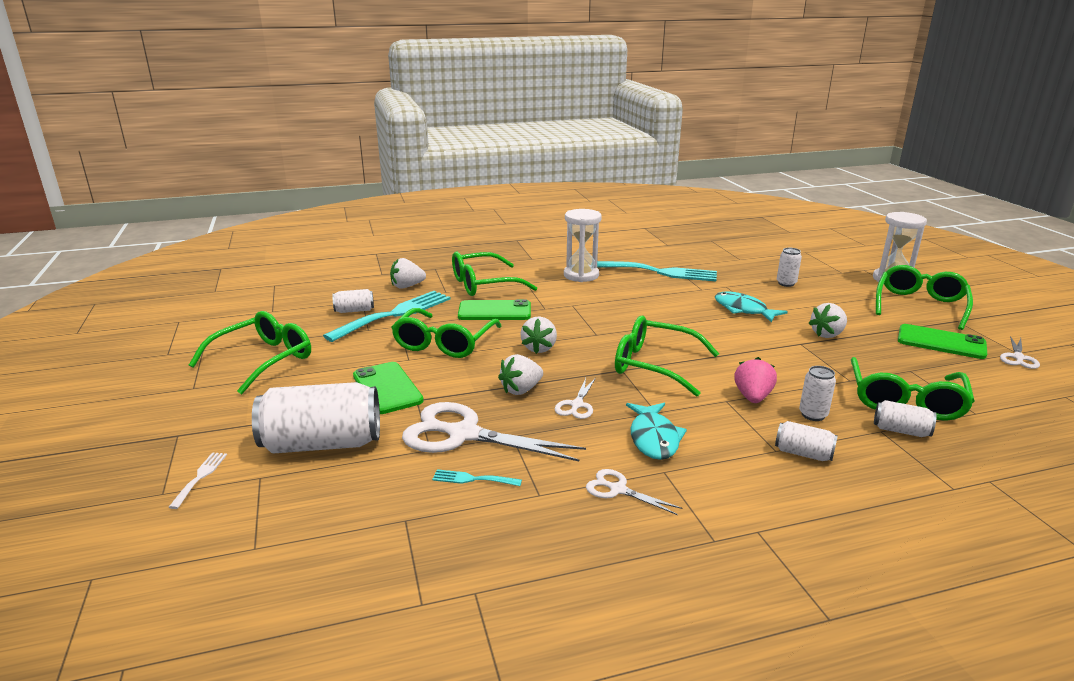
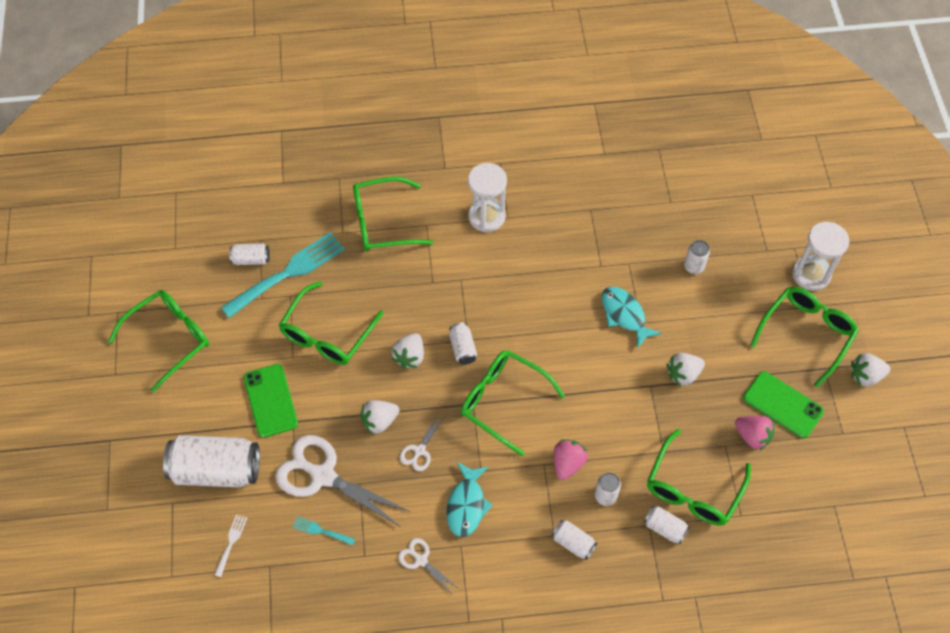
camera: 10 degrees right, 35 degrees up
white fork [168,453,227,509] -> white fork moved to [214,514,247,577]
white strawberry [390,258,426,289] -> white strawberry moved to [851,353,890,386]
green phone [458,299,531,320] -> none
turquoise fork [597,261,717,281] -> none
white scissors [1000,336,1040,369] -> none
none -> white can [449,323,477,365]
none -> pink strawberry [735,416,775,450]

